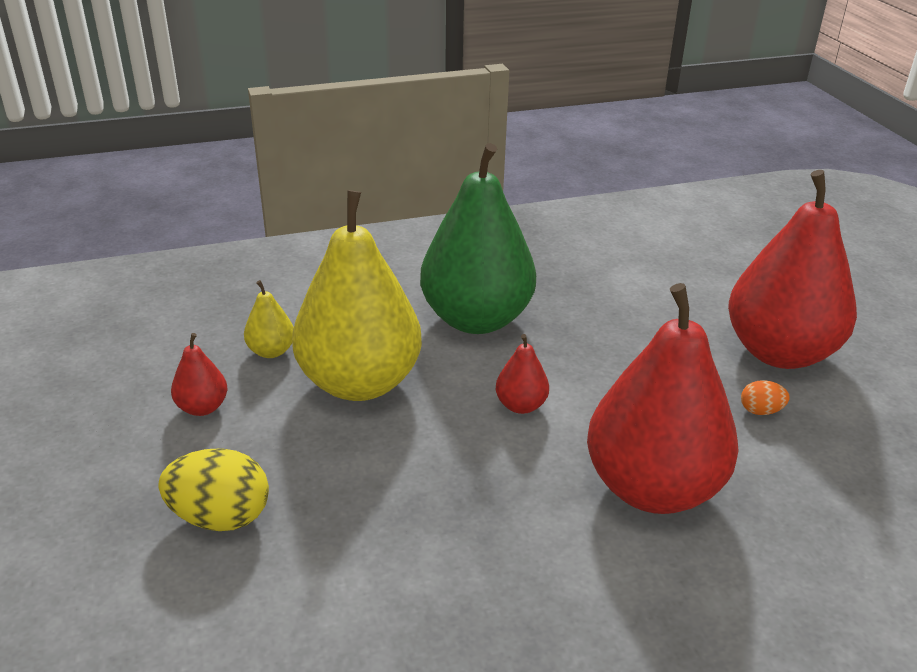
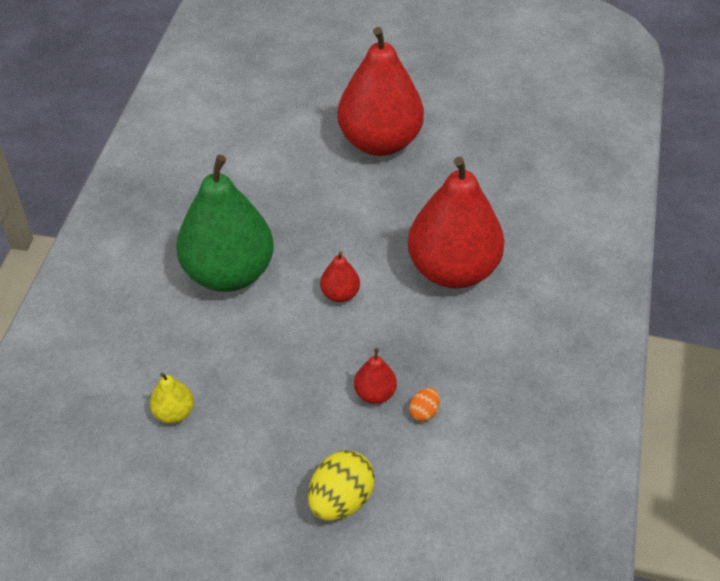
camera: 60 degrees left, 15 degrees up
red pear [171,333,227,416] -> red pear moved to [354,348,397,404]
yellow pear [292,190,422,401] -> none
orange egg [741,380,790,415] -> orange egg moved to [409,388,440,422]

